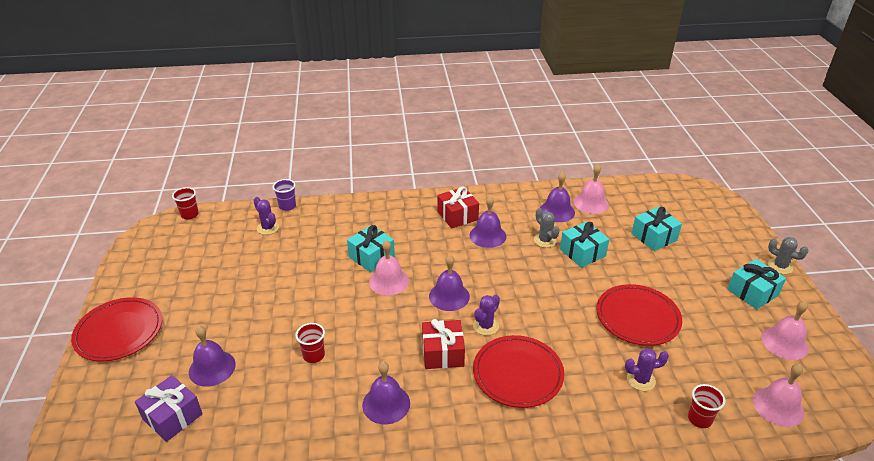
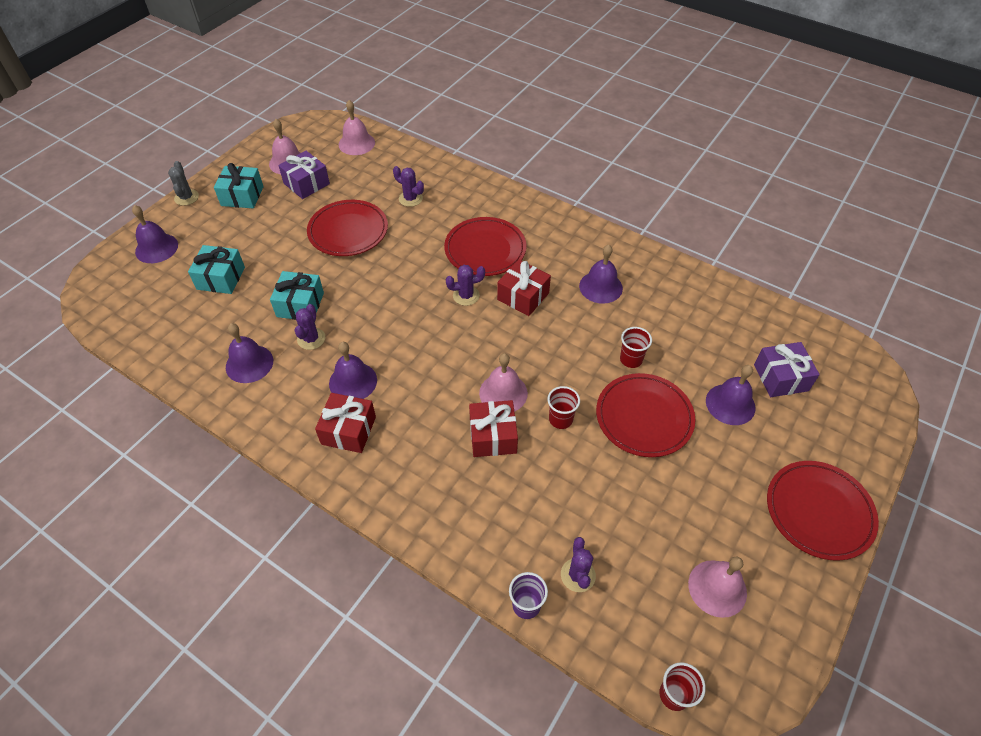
camera: 140 degrees left, 15 degrees up
turquoise gift [347,225,395,272] -> red gift [469,400,518,457]
purple bell [429,255,470,311] -> purple bell moved to [132,205,178,263]
grey cactus [534,208,560,248] -> purple cactus [295,304,325,350]
pink bell [574,164,609,214] -> pink bell moved to [688,556,747,618]
red cup [688,384,725,428] -> red cup moved to [547,386,580,429]
none -> purple gift [278,151,330,199]
none -> red plate [596,373,695,457]

